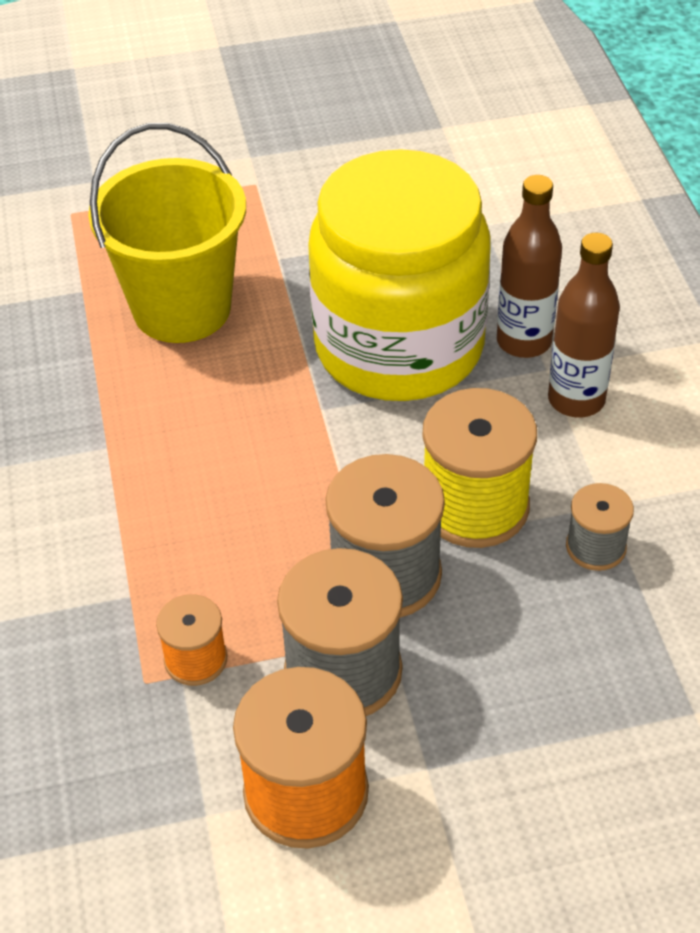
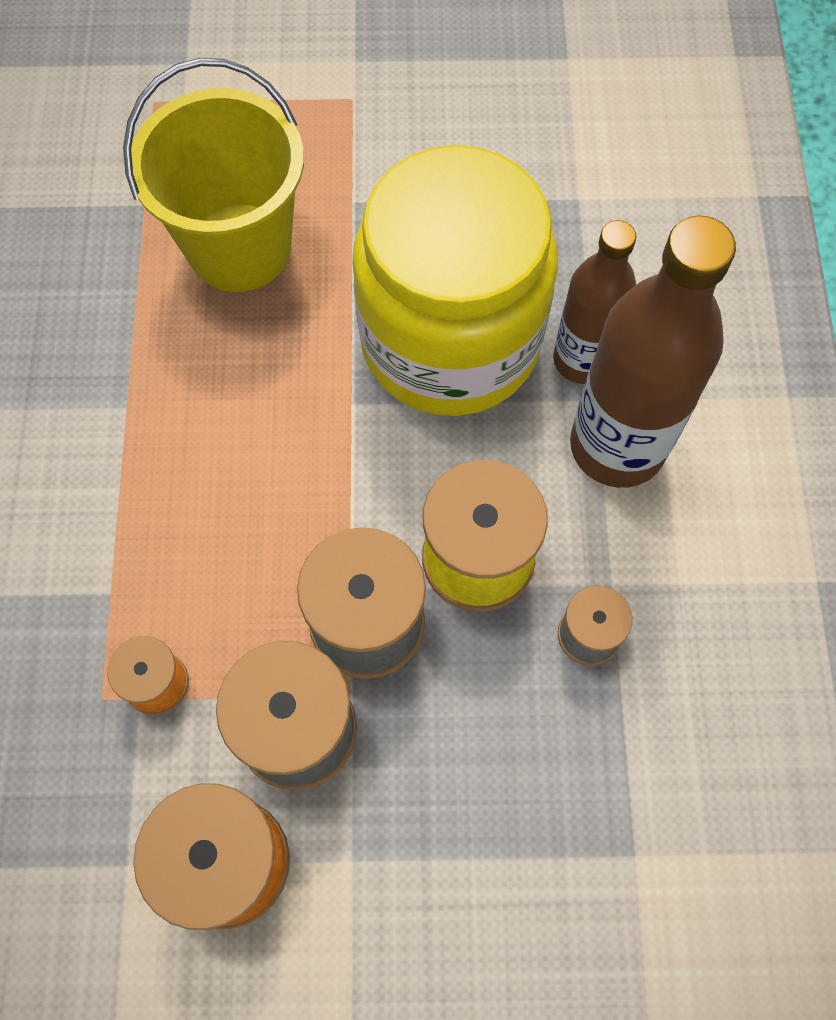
camera: 10 degrees right, 20 degrees up
brown bottle [548,233,620,418] -> brown bottle [570,215,736,488], size x1.59

